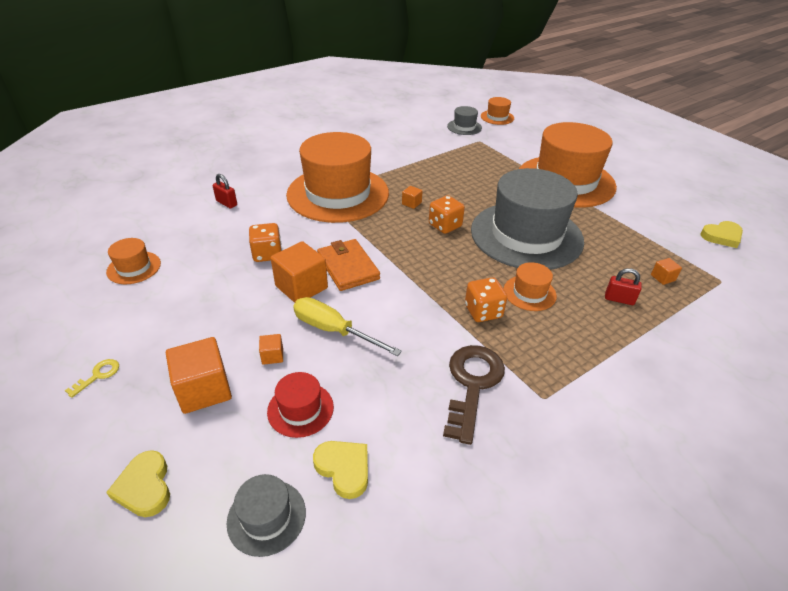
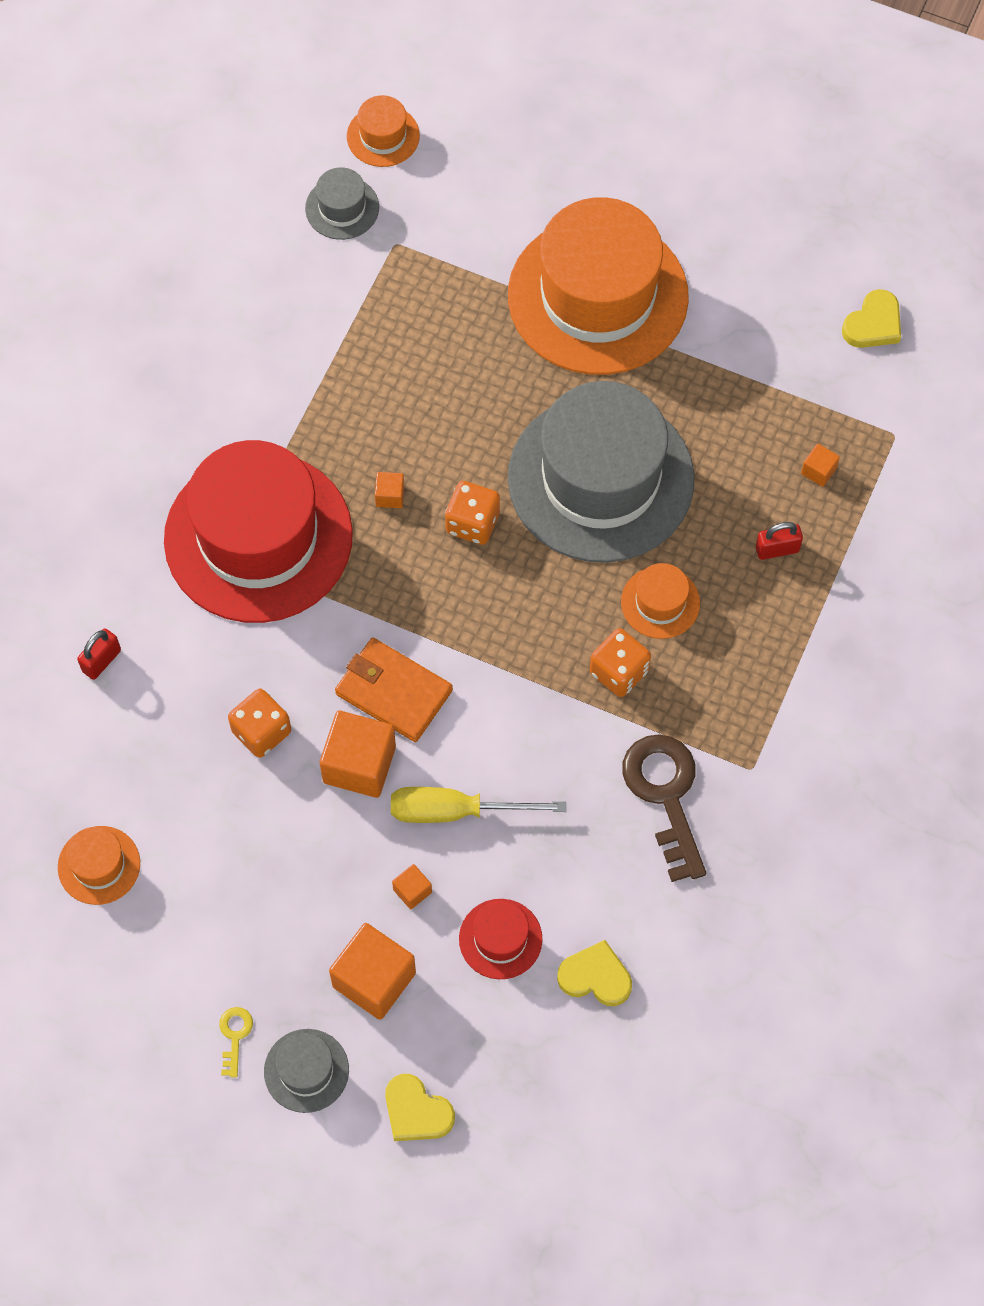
camera: 30 degrees left, 25 degrees up
red padlock [213,174,237,209] -> red padlock turned 60 degrees counterclockwise [77,629,121,680]
grey hat [227,474,306,557] -> grey hat moved to [264,1029,349,1113]
orange hat [286,132,389,223] -> red hat [164,440,353,623]

